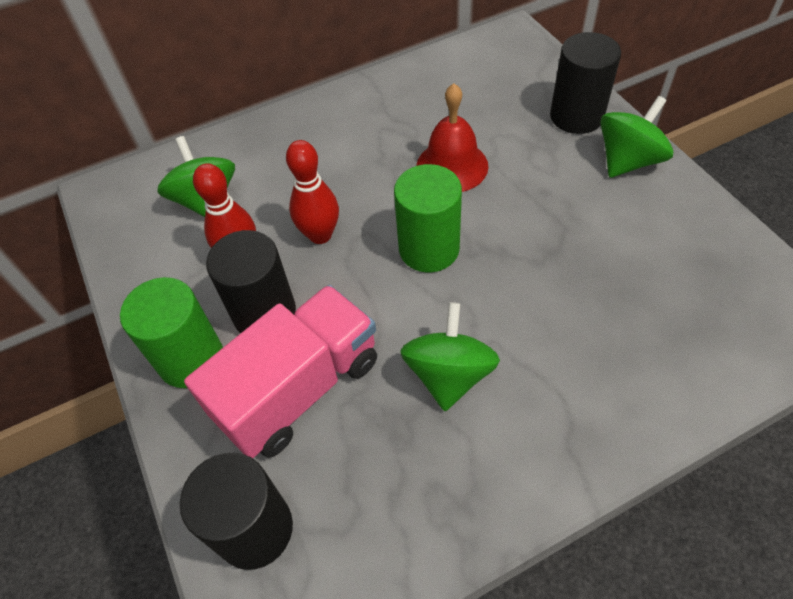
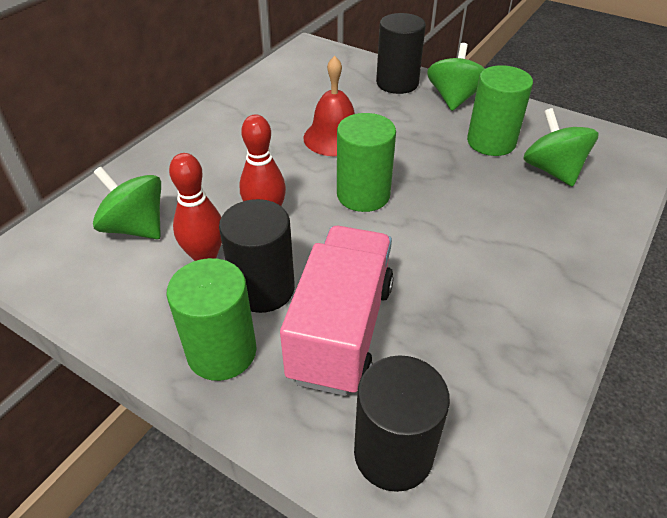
camera: 35 degrees left, 10 degrees down
green spinning top [400,302,500,411] -> green spinning top moved to [523,108,599,187]
none -> green cylinder [467,65,533,156]

